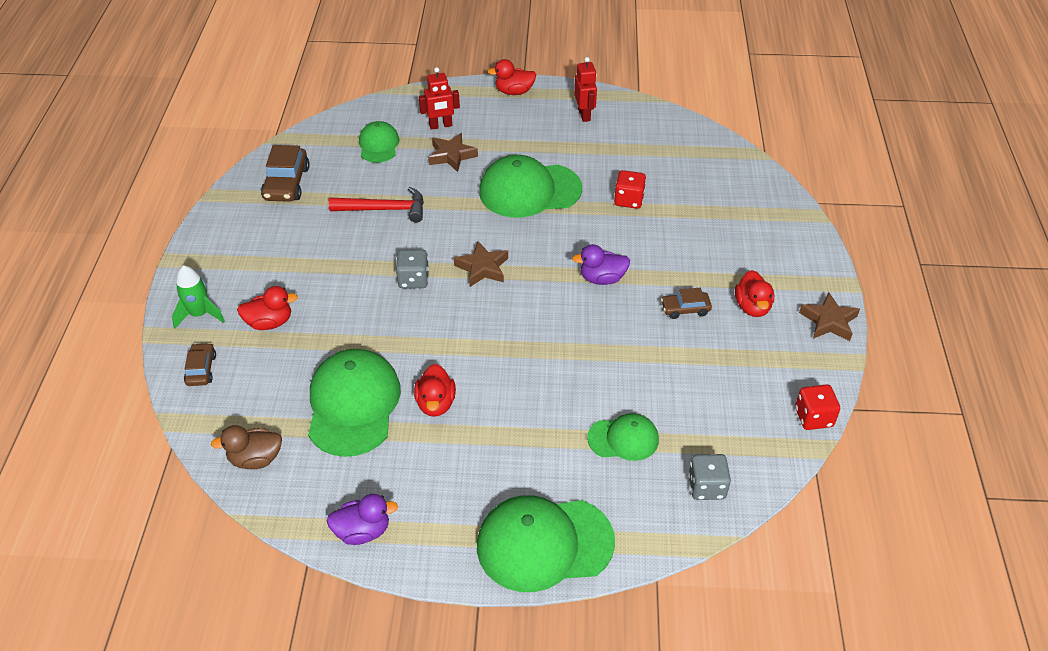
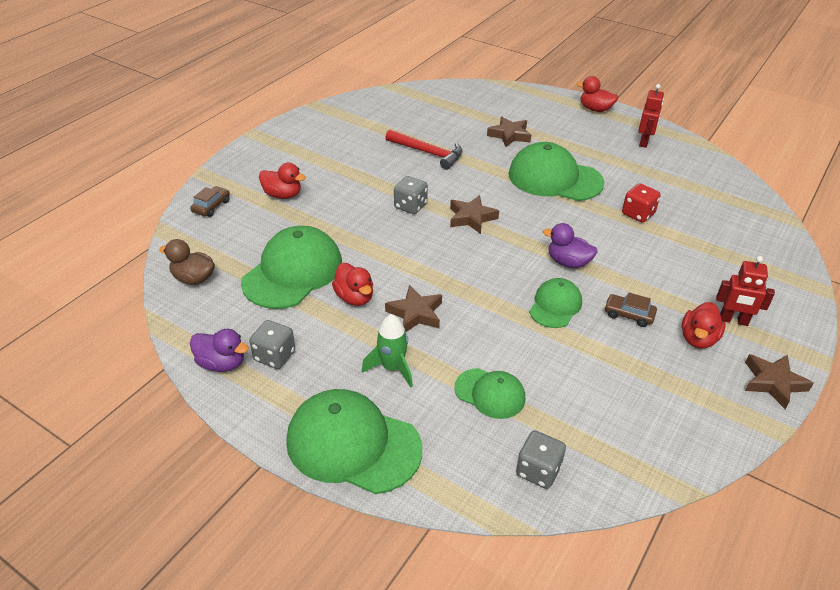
camera: 30 degrees right, 5 degrees down
green rocket [172,265,225,328] -> green rocket moved to [362,314,413,387]
brown car [261,145,310,202] -> none
green cap [359,121,399,163] -> green cap moved to [529,278,582,328]
red duck [414,364,456,417] -> red duck turned 60 degrees counterclockwise [332,263,373,306]
red robot [419,67,460,130] -> red robot moved to [716,256,775,326]
red dice [795,384,840,430] -> none
none -> grey dice [250,320,295,369]
none -> brown star [385,285,442,333]

